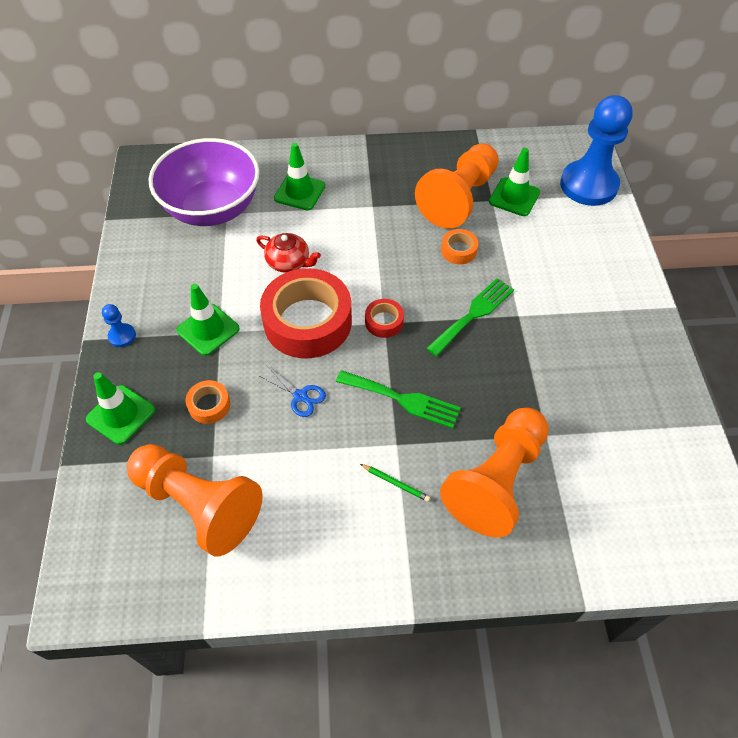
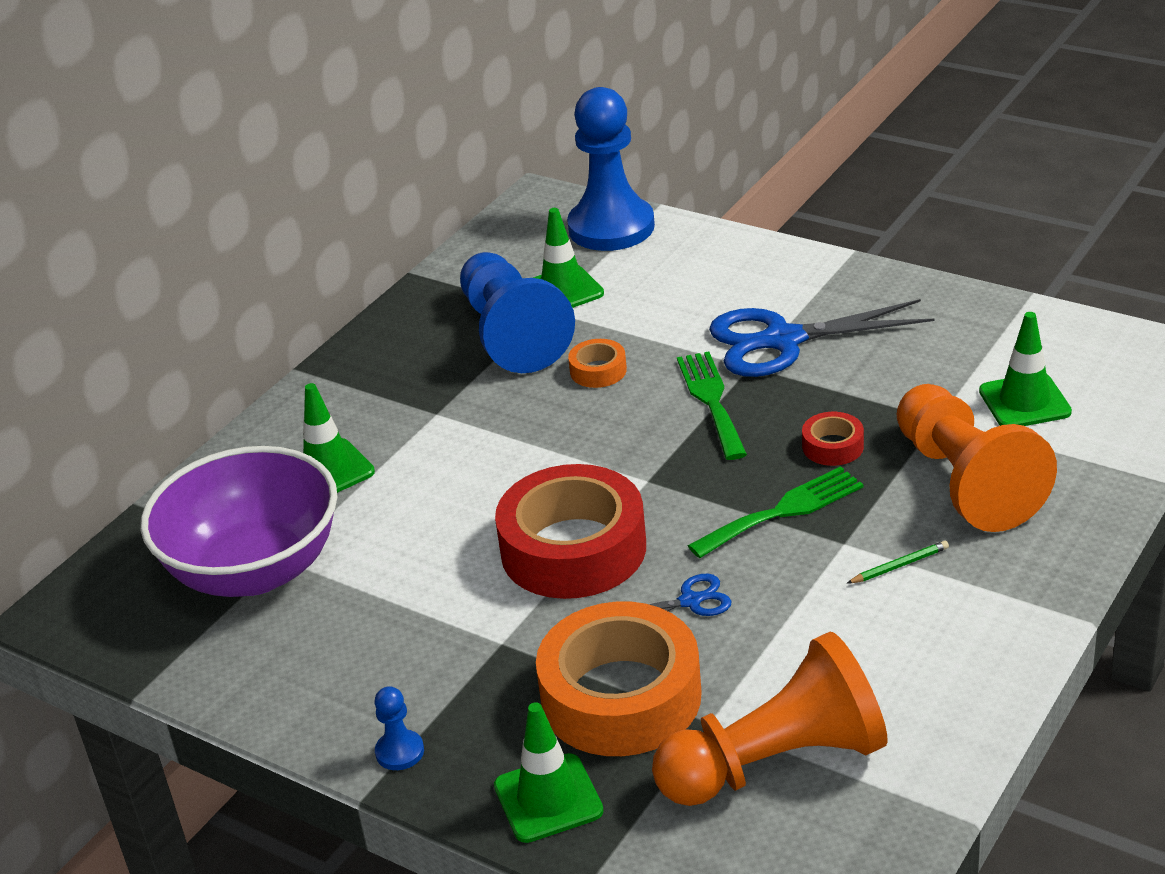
camera: 50 degrees left, 20 degrees down
green traffic cone [177,284,240,356] -> green traffic cone moved to [979,312,1072,426]
orange tape [186,380,230,424] -> orange tape [536,602,702,756], size x2.29
red teapot [256,233,321,273] -> none
red tape [365,299,404,338] -> red tape moved to [802,412,864,466]
orange pawn [415,143,499,229] -> blue pawn [460,252,575,373]
none -> blue scissors [709,299,935,377]

